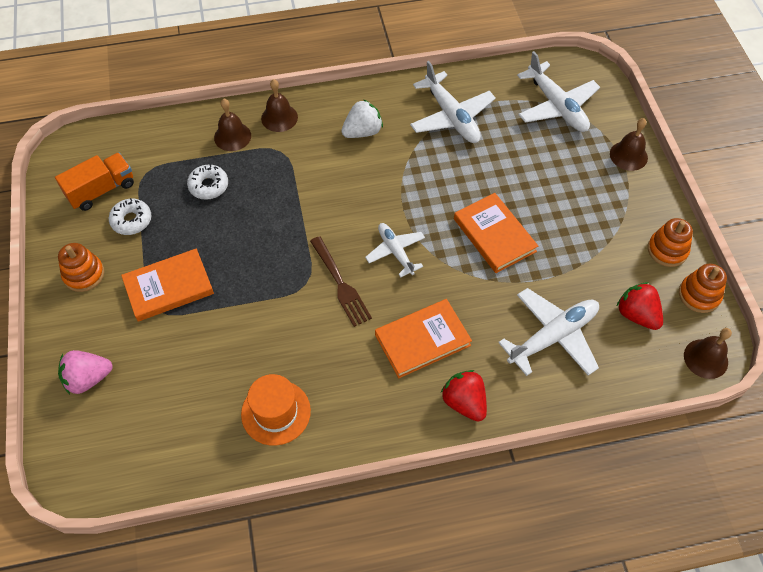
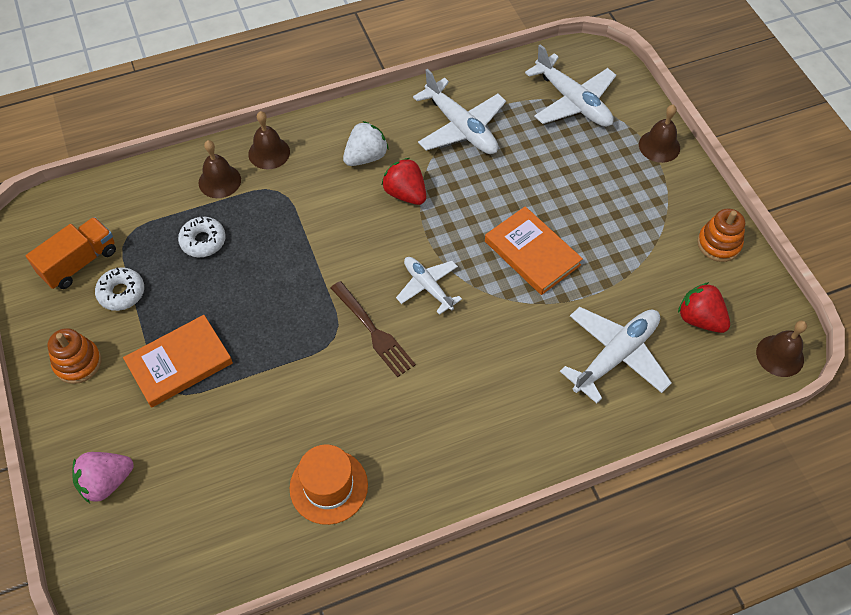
camera: 10 degrees left, 0 degrees up
orange book [375,299,472,378] -> none
red strawberry [441,370,487,421] -> red strawberry moved to [382,158,426,205]
orange stacking toy [679,264,727,313] -> none

